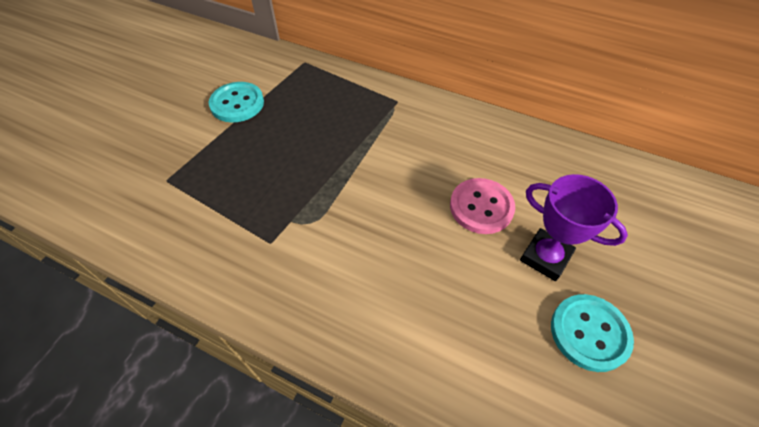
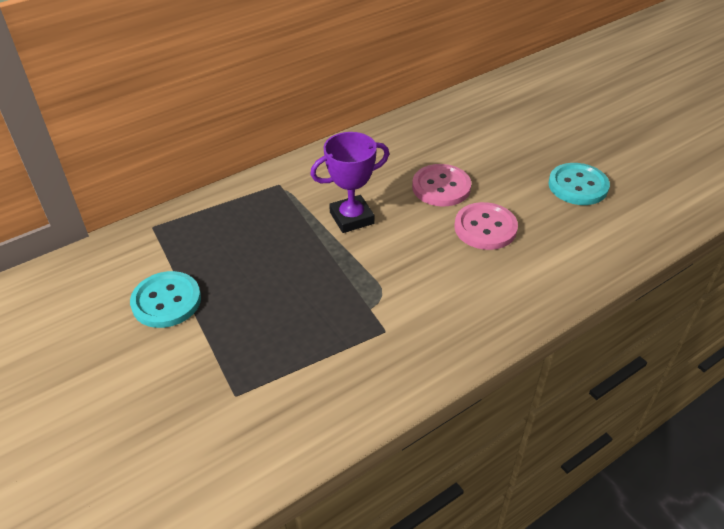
camera: 60 degrees left, 10 degrees down
purple trophy [520,174,628,281] -> purple trophy moved to [310,132,389,233]
none -> pink button [455,202,518,250]

